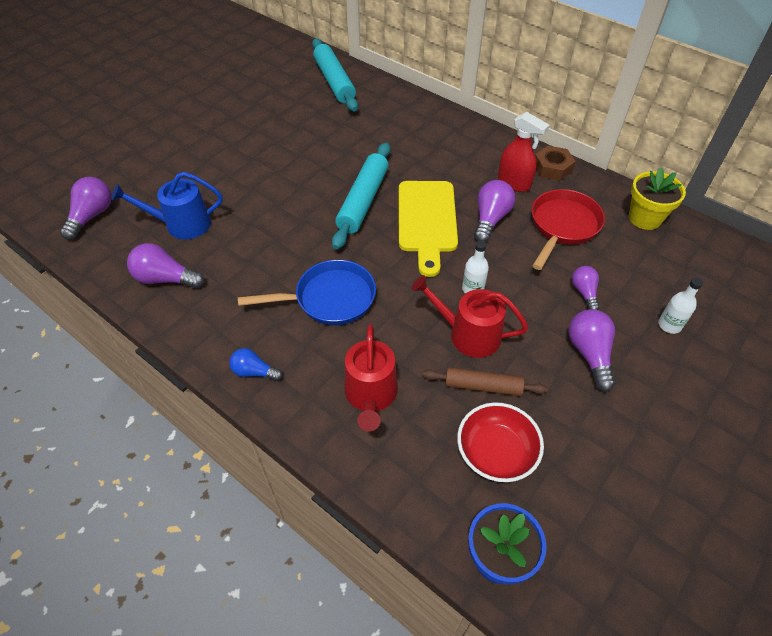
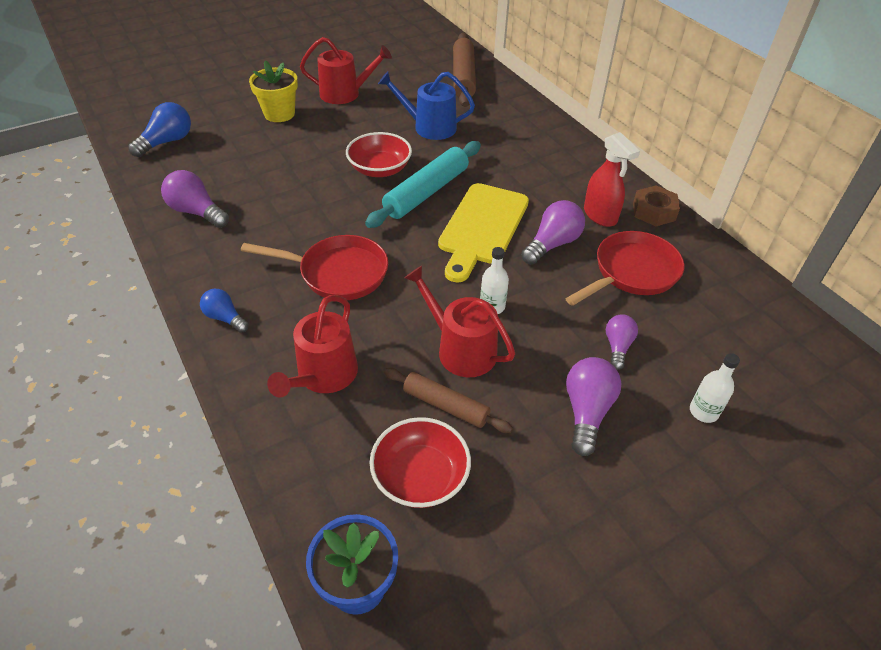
camera: 20 degrees right, 5 degrees down
purple light bulb [60,177,112,240] -> blue light bulb [128,102,191,157]
blue watering can [111,172,223,239] -> blue watering can moved to [378,72,475,140]
blue pan [238,260,376,325] -> red pan [241,235,388,300]
turquoise rolling pin [312,38,358,112] -> brown rolling pin [453,33,476,107]
yellow flower pot [629,168,686,230] -> yellow flower pot moved to [249,60,298,122]
none -> red watering can [300,37,392,104]
none -> red bowl [346,132,412,177]

